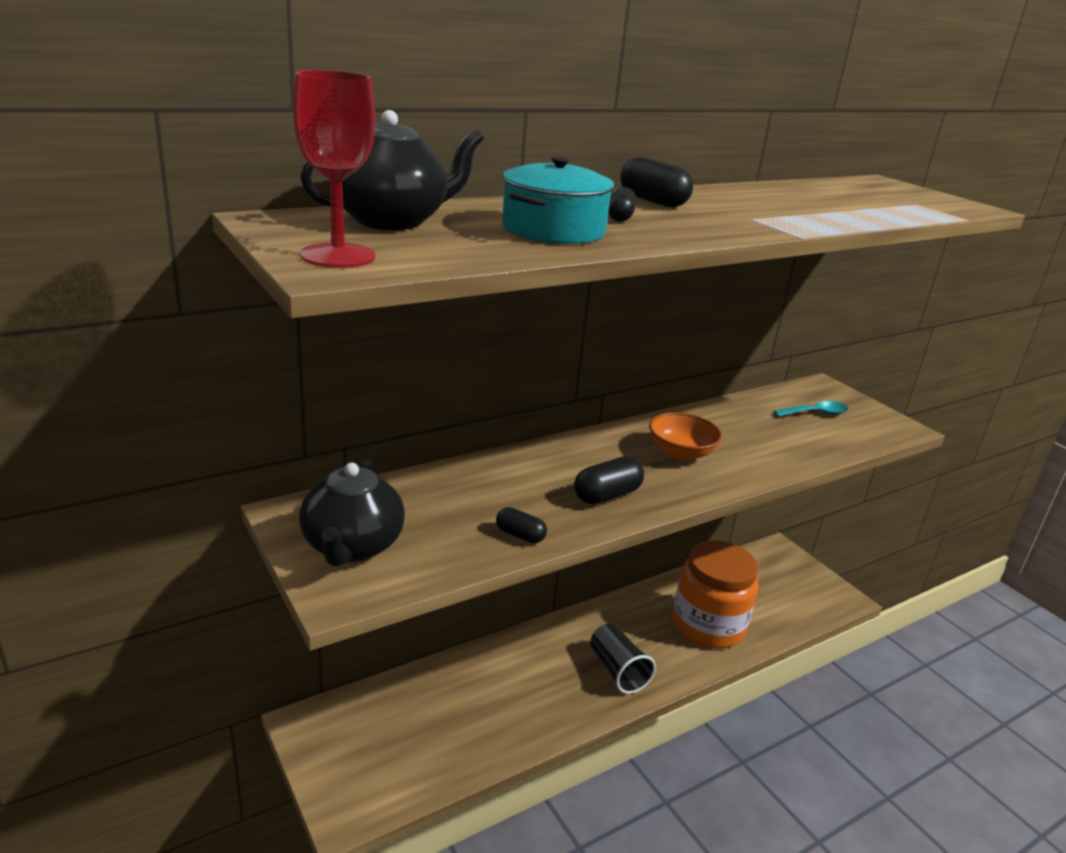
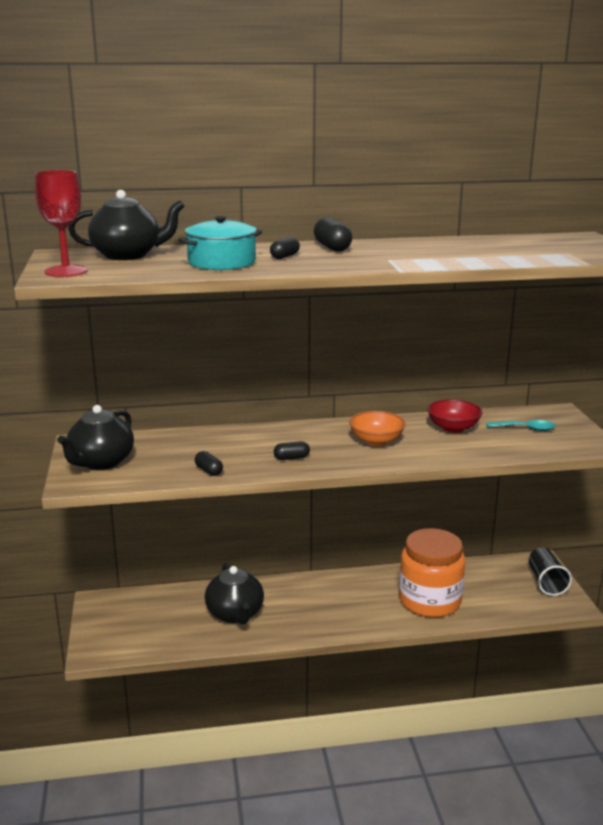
camera: 25 degrees right, 5 degrees down
black capsule [574,457,644,504] -> black capsule [274,441,310,460], size x0.63
black cup [590,623,656,694] -> black cup moved to [529,548,572,596]
none -> black teapot [205,563,264,625]
none -> red bowl [427,399,483,433]

